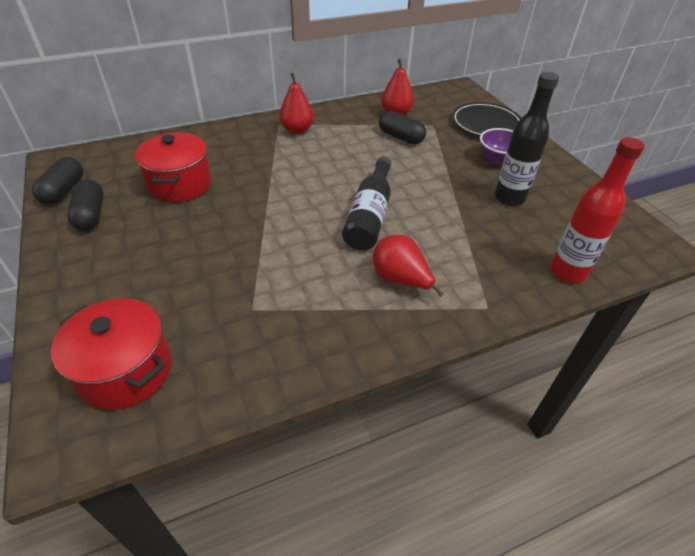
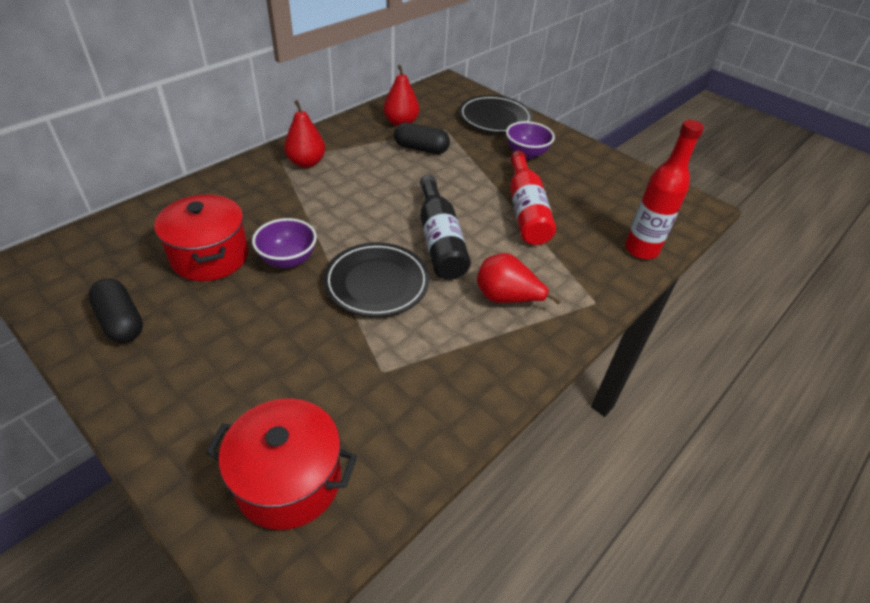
camera: 25 degrees left, 0 degrees up
black capsule [32,157,83,205] -> none
black bottle [495,72,559,206] -> none
none -> purple bowl [252,218,317,268]
none -> black plate [323,243,429,317]
none -> red bottle [510,151,556,245]

